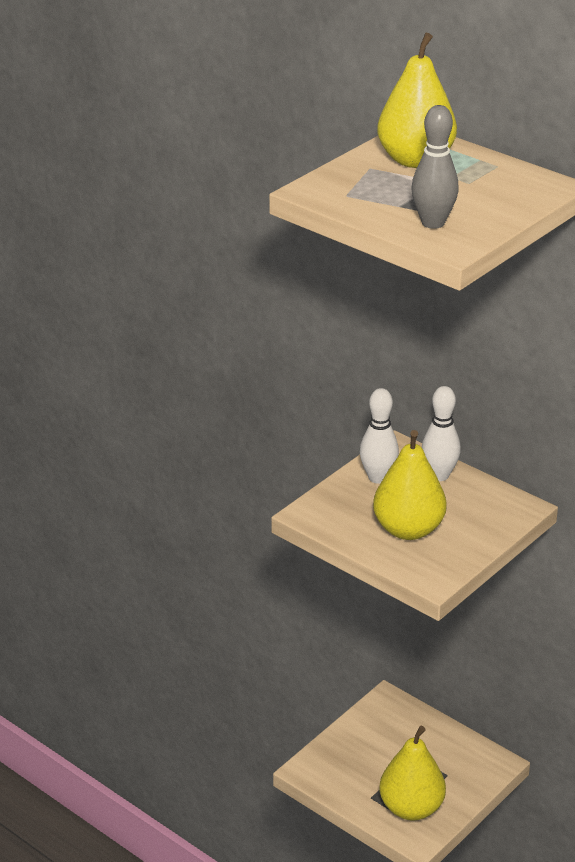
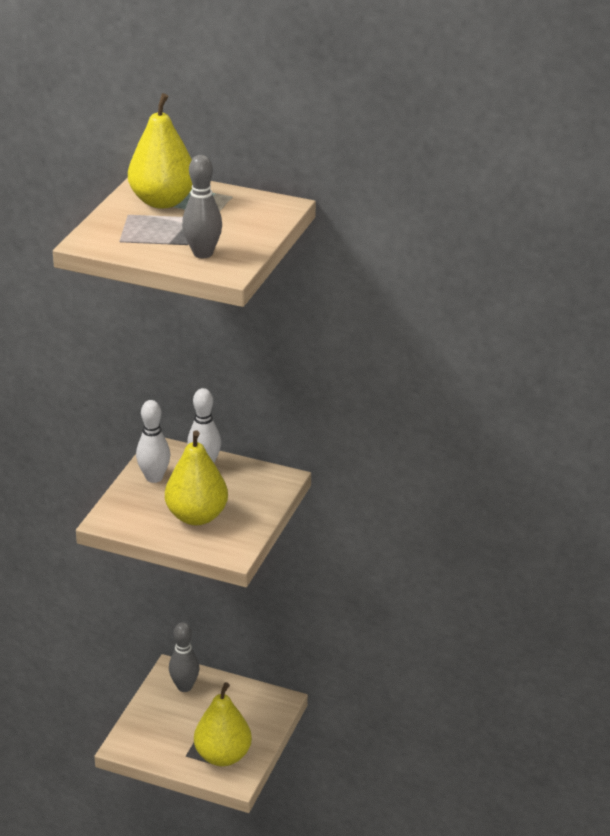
camera: 20 degrees left, 0 degrees up
none -> grey bowling pin [169,622,199,692]

